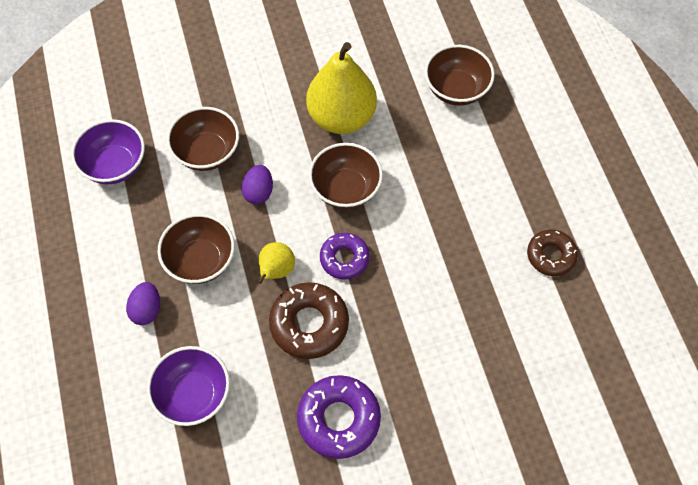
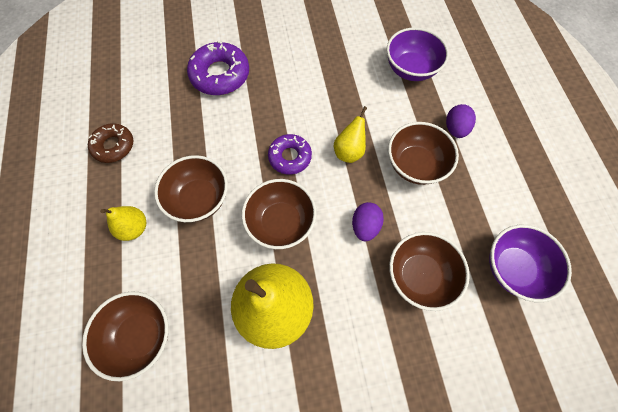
camera: 175 degrees left, 5 degrees up
brown donut [269,282,349,359] -> none
purple donut [297,375,381,459] -> purple donut moved to [187,41,249,95]
none -> yellow pear [100,206,146,241]
none -> brown bowl [154,155,228,222]

